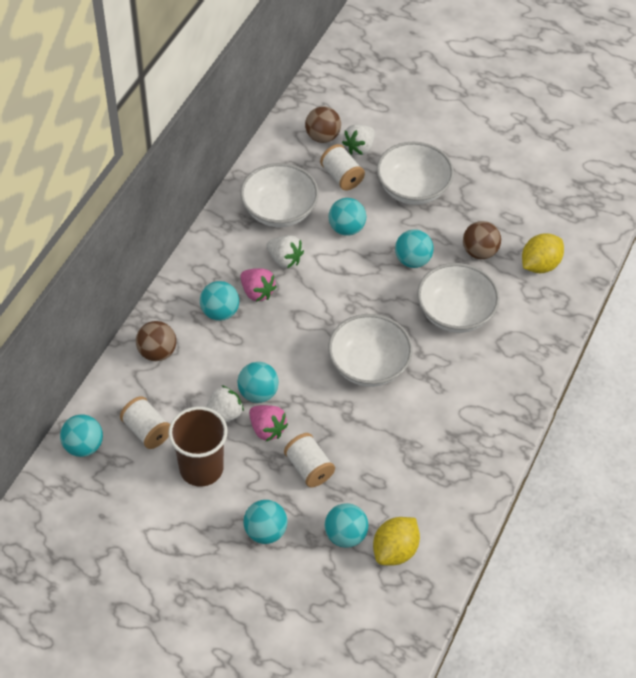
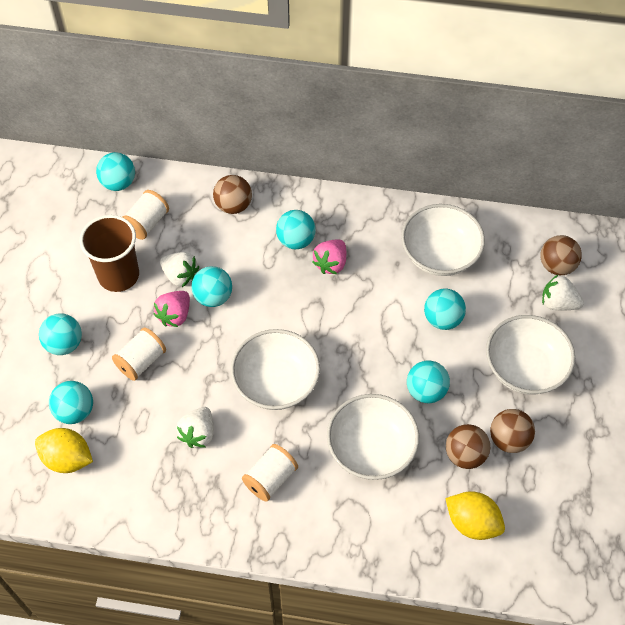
camera: 75 degrees right, 5 degrees up
white strawberry [266,235,304,268] -> white strawberry moved to [176,407,214,448]
white spool [320,144,365,191] -> white spool moved to [242,444,298,502]
none -> brown ball [490,409,535,453]

